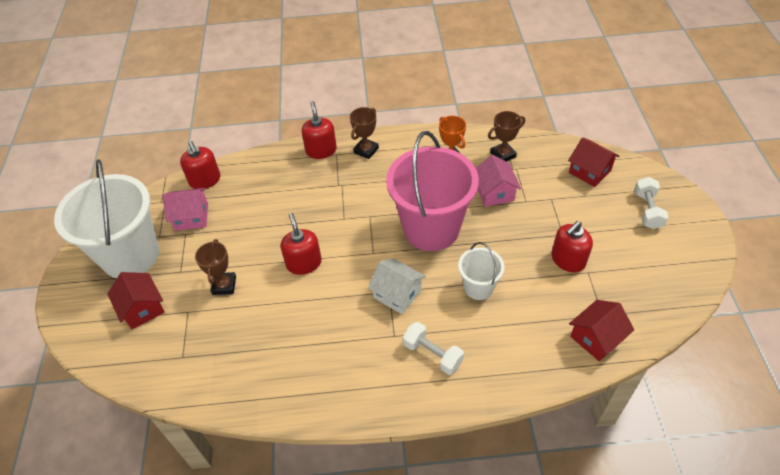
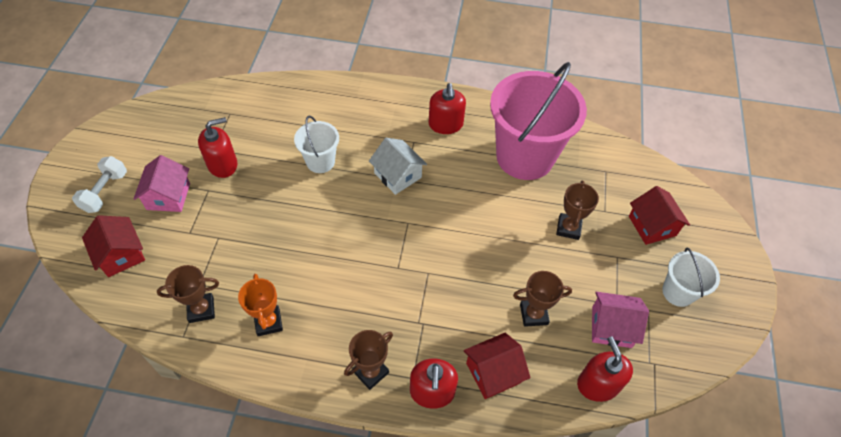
camera: 170 degrees left, 5 degrees up
white bucket [54,160,159,278] -> white bucket [662,247,720,307], size x0.48
red soap dispenser [281,213,322,275] -> red soap dispenser moved to [429,83,466,134]
pink bucket [386,131,479,251] -> pink bucket moved to [490,62,587,180]
white dumbbell [403,322,464,375] -> none
pink house [476,155,521,207] -> pink house moved to [134,155,190,212]
red house [569,300,634,361] -> red house moved to [464,333,531,399]
none -> brown trophy [513,271,572,327]

